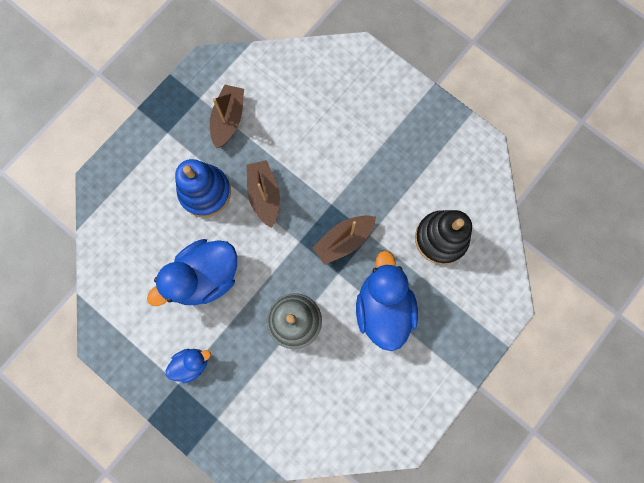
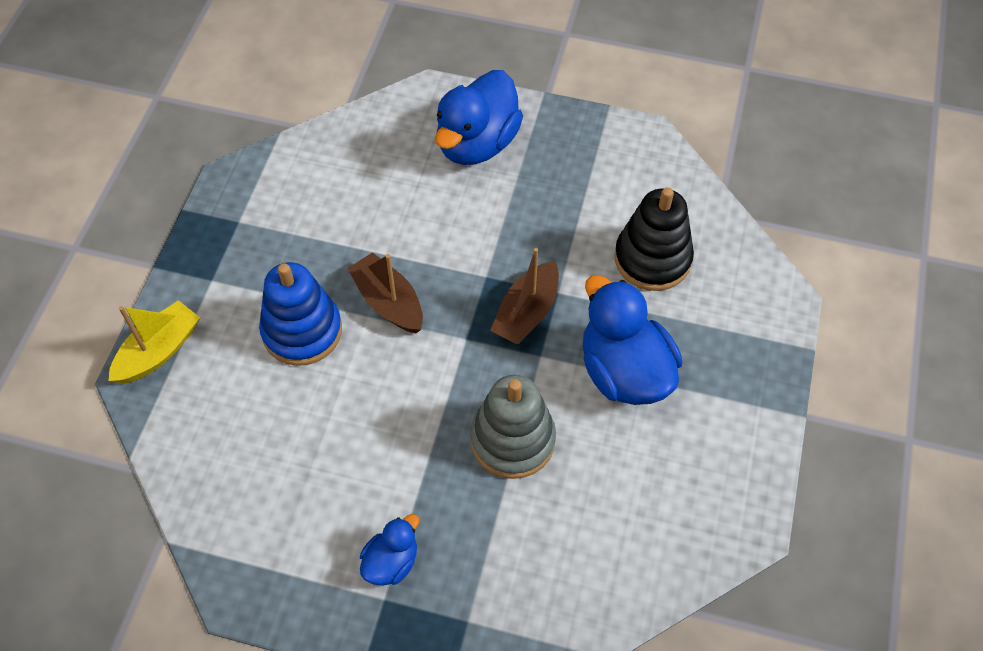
camera: 25 degrees left, 20 degrees down
blue duck [147,239,237,306] -> blue duck moved to [435,70,523,165]
brown boat [210,85,244,149] -> none
none -> yellow boat [108,300,200,384]

